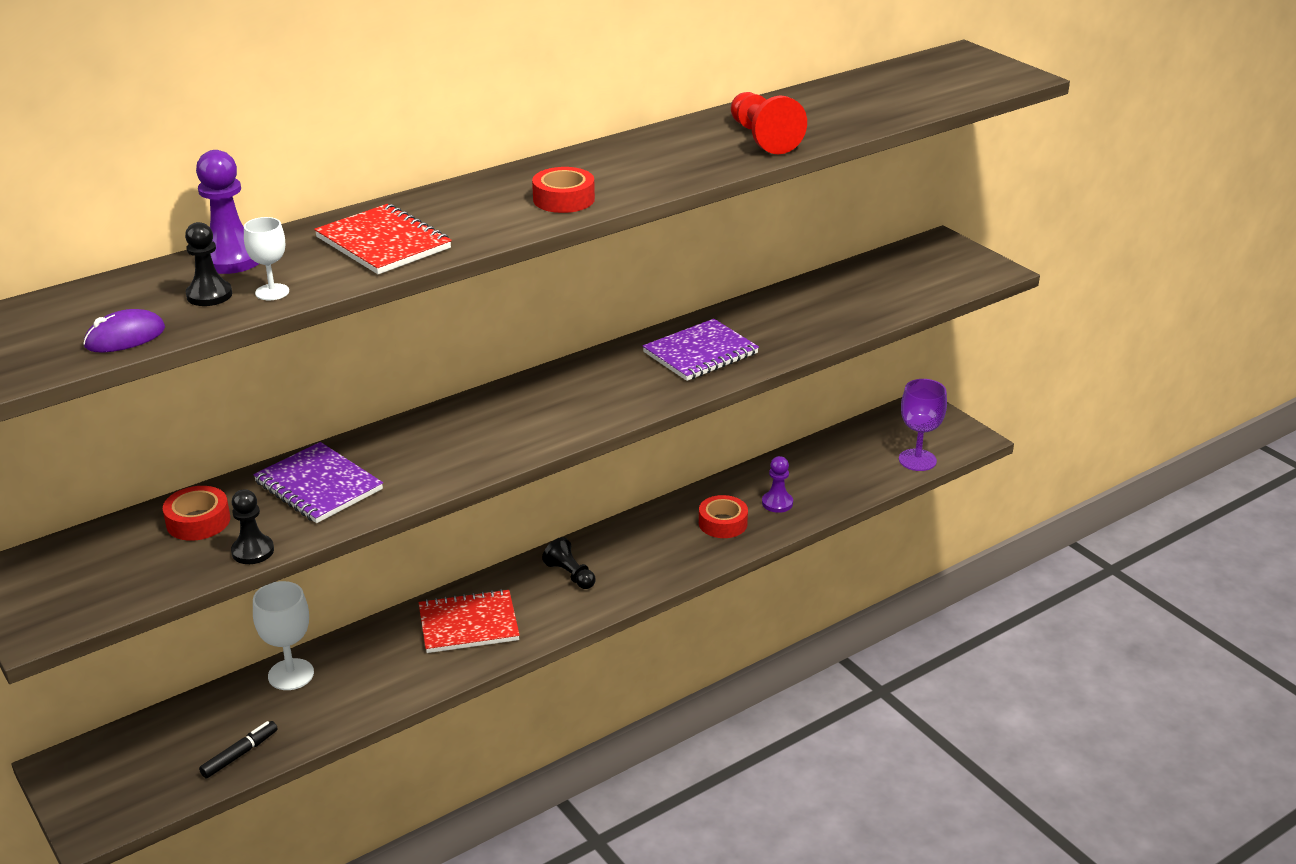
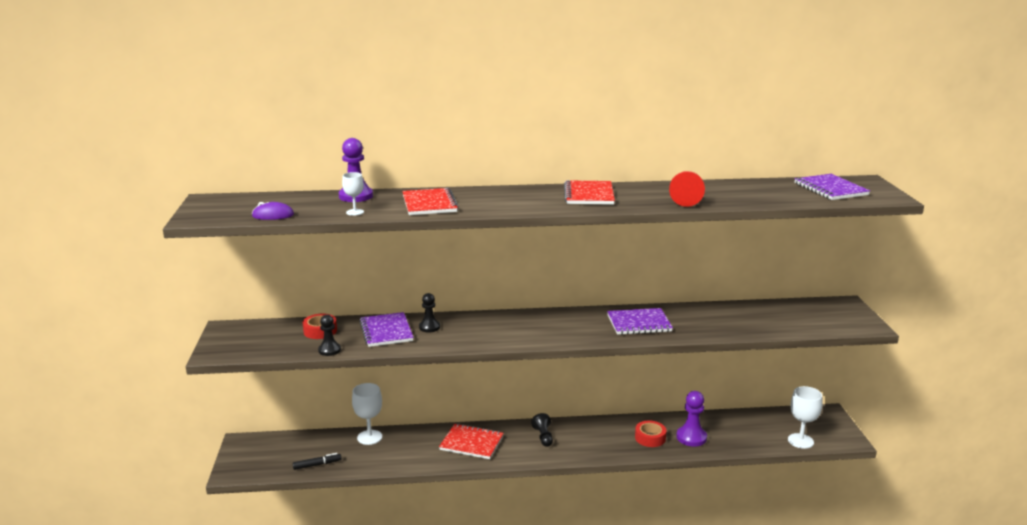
camera: 30 degrees right, 10 degrees down
black pawn [185,222,232,306] -> black pawn moved to [419,293,440,332]
red tape [532,167,595,213] -> none
purple pawn [762,456,793,513] -> purple pawn [676,391,707,447], size x1.52
purple goblet [899,379,947,471] -> white goblet [788,386,823,449]
none -> red notebook [564,180,615,205]
none -> purple notebook [795,174,870,200]

